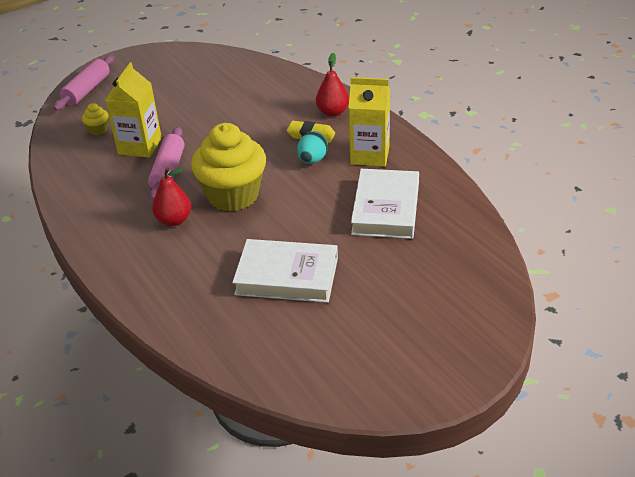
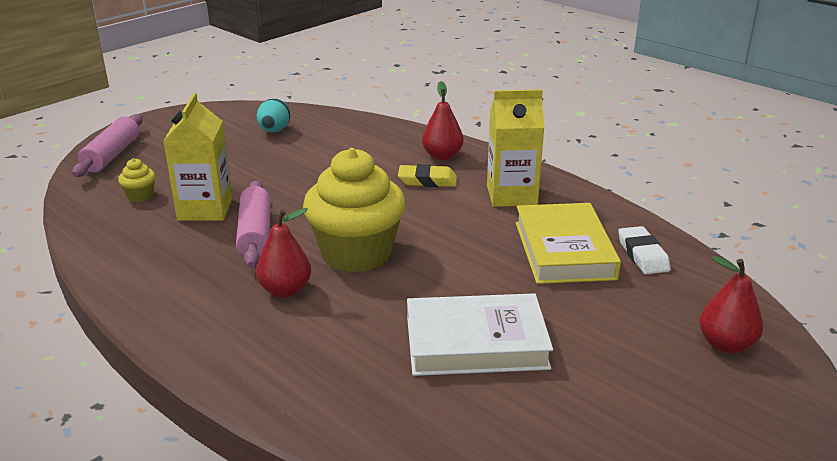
camera: 15 degrees left, 10 degrees down
turquoise egg [297,131,328,164] -> turquoise egg moved to [257,98,290,132]
white book [351,169,419,239] -> yellow book [516,203,621,284]
none -> white eraser [618,226,671,274]
none -> red pear [699,256,763,353]

